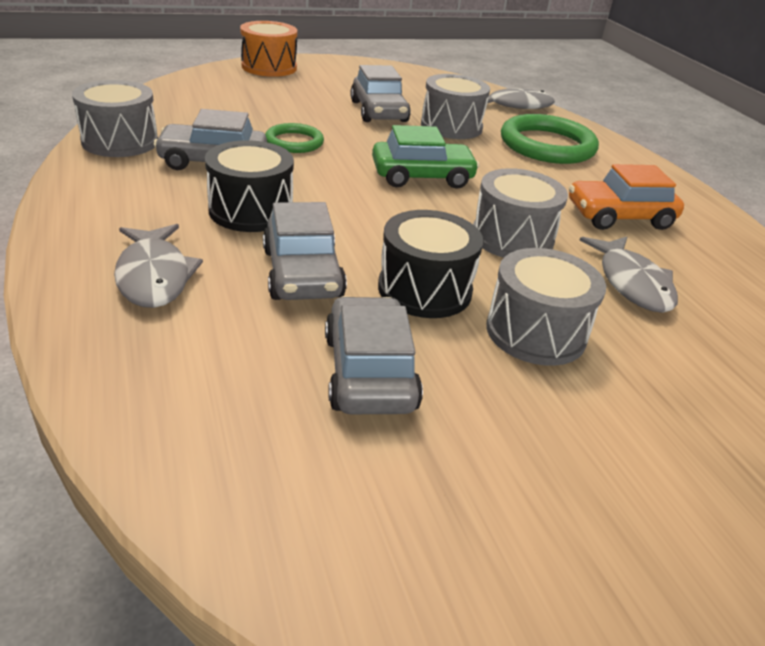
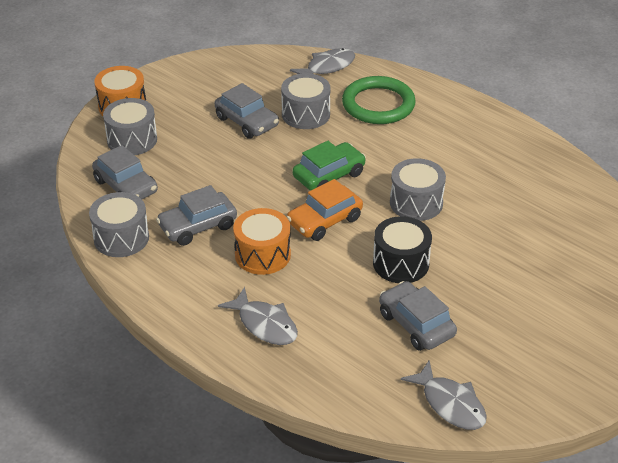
camera: 25 degrees left, 5 degrees up
black drum [205,140,294,232] -> orange drum [233,208,291,275]
grey car [263,202,347,300] -> grey car moved to [92,145,158,199]
green ring [265,123,324,153] -> none
grey drum [486,248,606,366] -> grey drum moved to [103,98,157,155]
orange car [569,164,684,230] -> orange car moved to [287,179,363,241]
grey fish [579,237,678,313] -> grey fish moved to [401,360,487,430]

